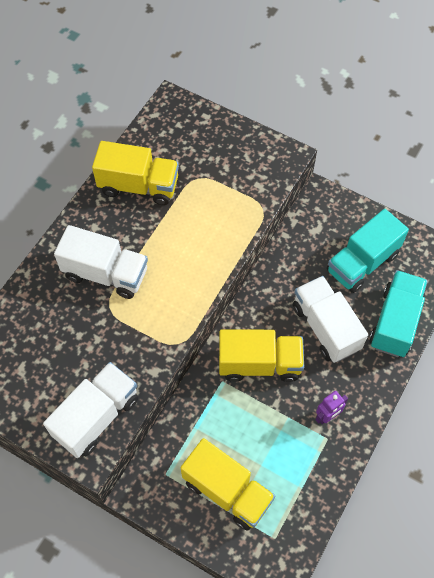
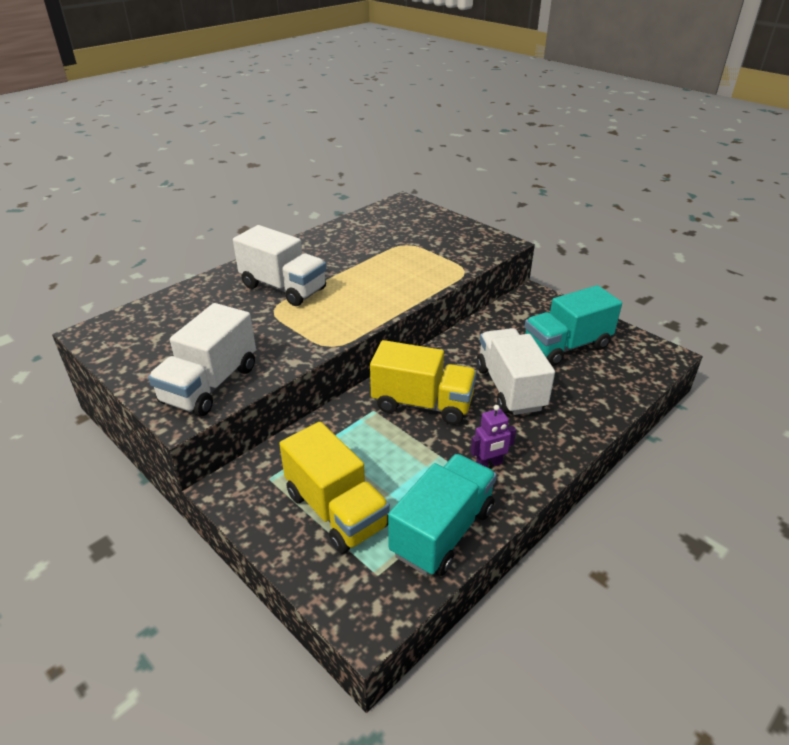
camera: 15 degrees right, 25 degrees down
white truck [43,362,138,458] -> white truck turned 150 degrees clockwise [148,303,256,416]
yellow truck [92,141,179,205] -> none
turquoise truck [369,270,428,357] -> turquoise truck moved to [388,454,497,576]

